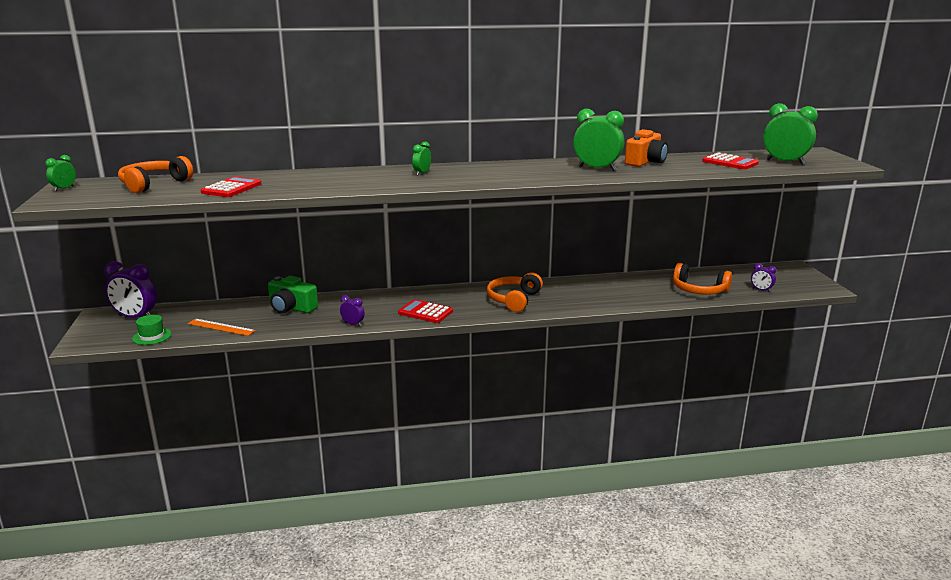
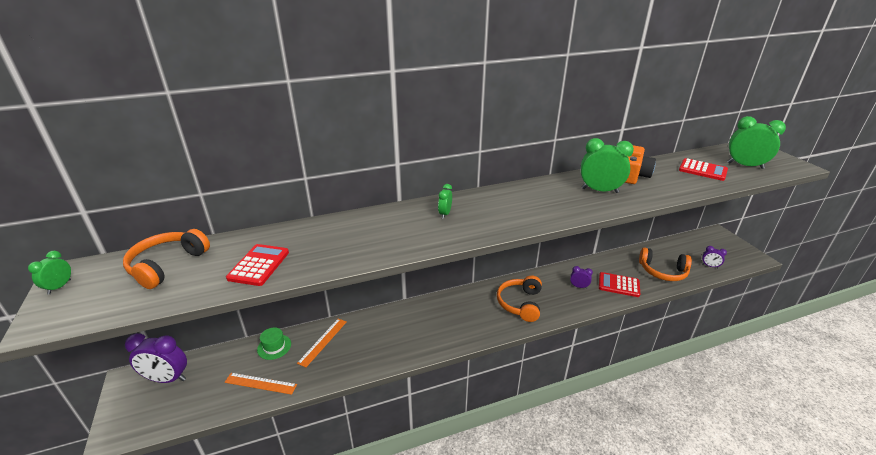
camera: 10 degrees left, 10 degrees up
green hat [132,315,172,345] -> green hat moved to [257,327,291,360]
green camera [268,276,318,314] -> orange ruler [297,319,346,367]
purple clock [340,295,365,326] -> purple clock moved to [570,266,593,289]
red calculator [398,299,453,323] -> red calculator moved to [599,272,640,297]

